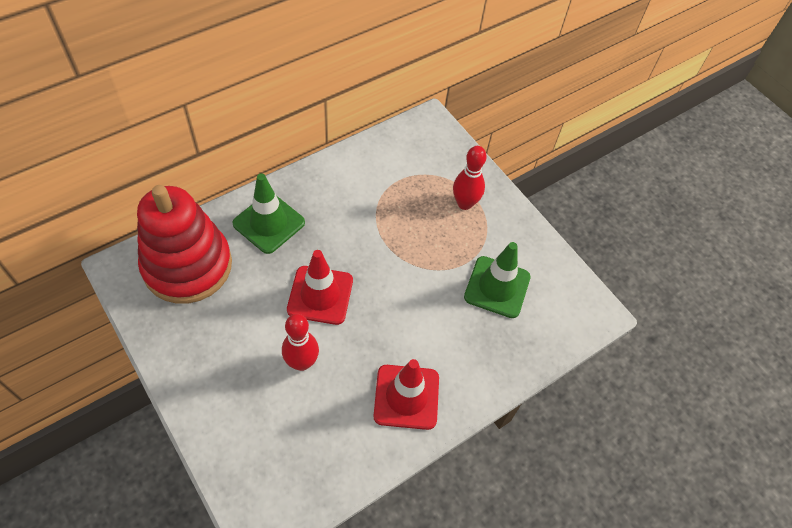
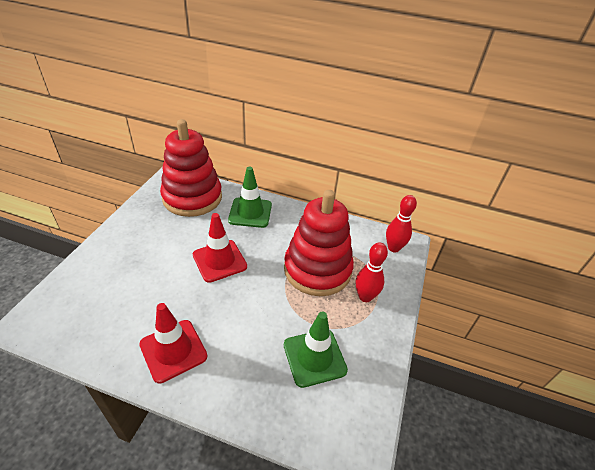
camera: 55 degrees right, 15 degrees down
red bowling pin [282,314,319,371] -> red bowling pin moved to [386,195,417,252]
none -> red stacking toy [284,190,354,296]

